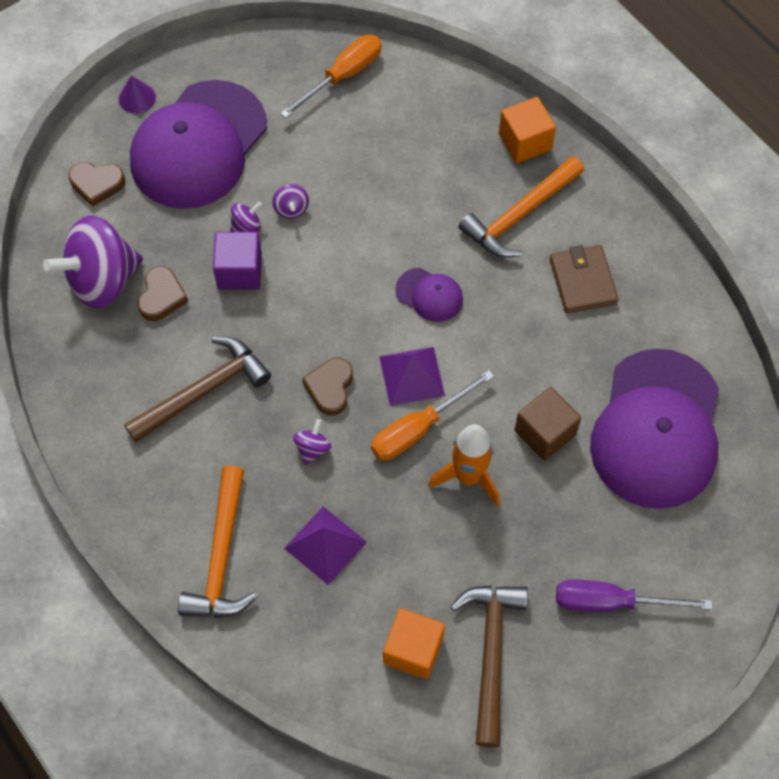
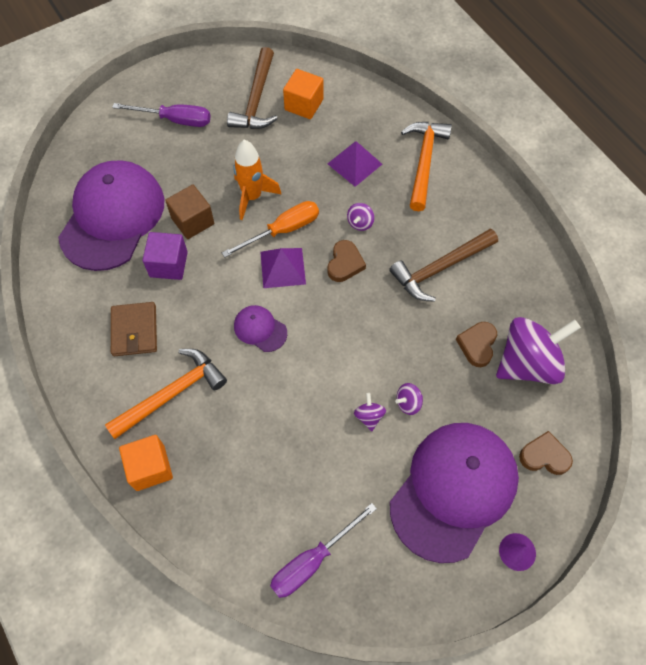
camera: 175 degrees left, 0 degrees up
purple cube [213,232,262,290] -> purple cube moved to [143,232,188,280]
orange screwdriver [280,35,382,118] -> purple screwdriver [270,503,377,598]

